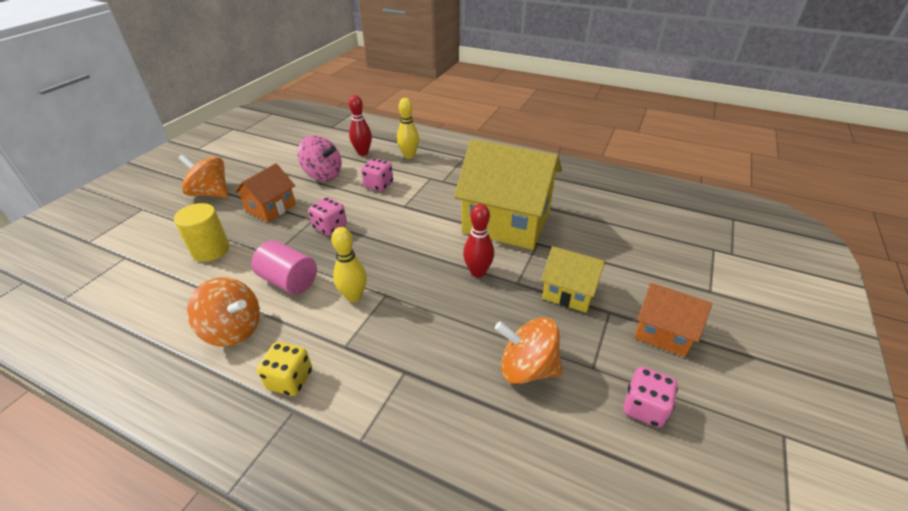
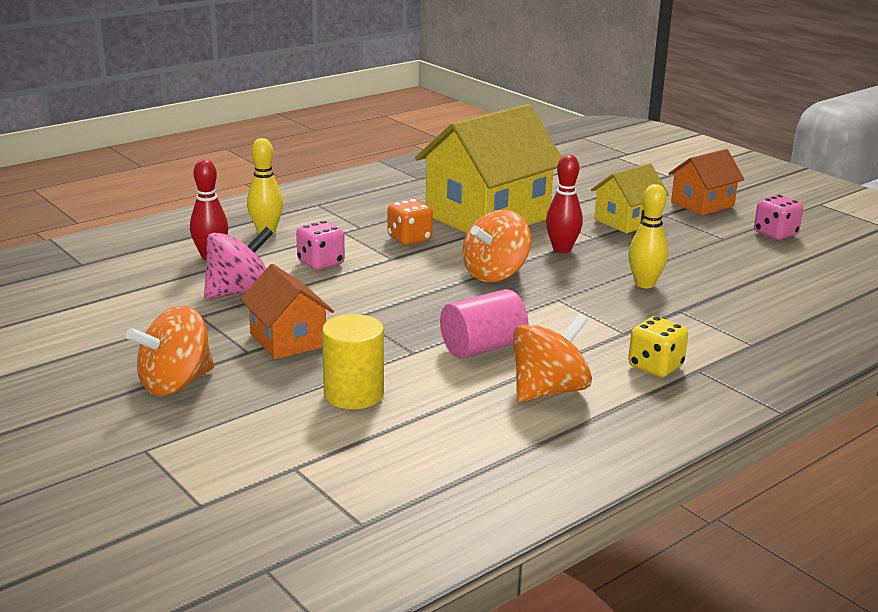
camera: 65 degrees left, 15 degrees down
pink dice [308,197,347,236] -> none
yellow bowling pin [331,227,367,302] -> yellow bowling pin moved to [628,184,668,288]
orange spinning top [495,317,562,384] -> orange spinning top moved to [462,209,531,282]
none -> orange dice [388,199,433,245]

